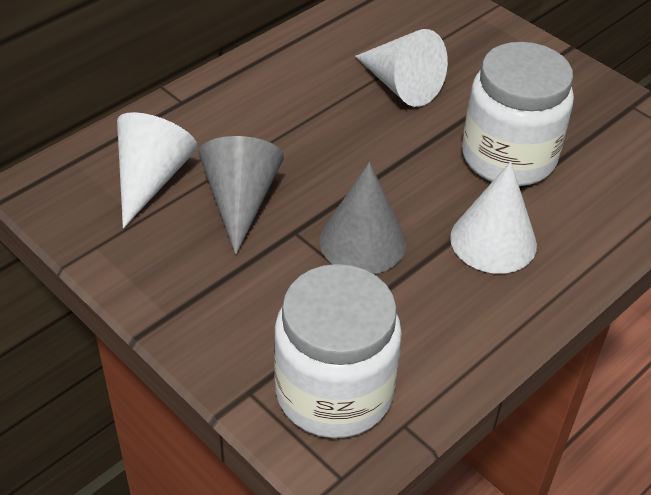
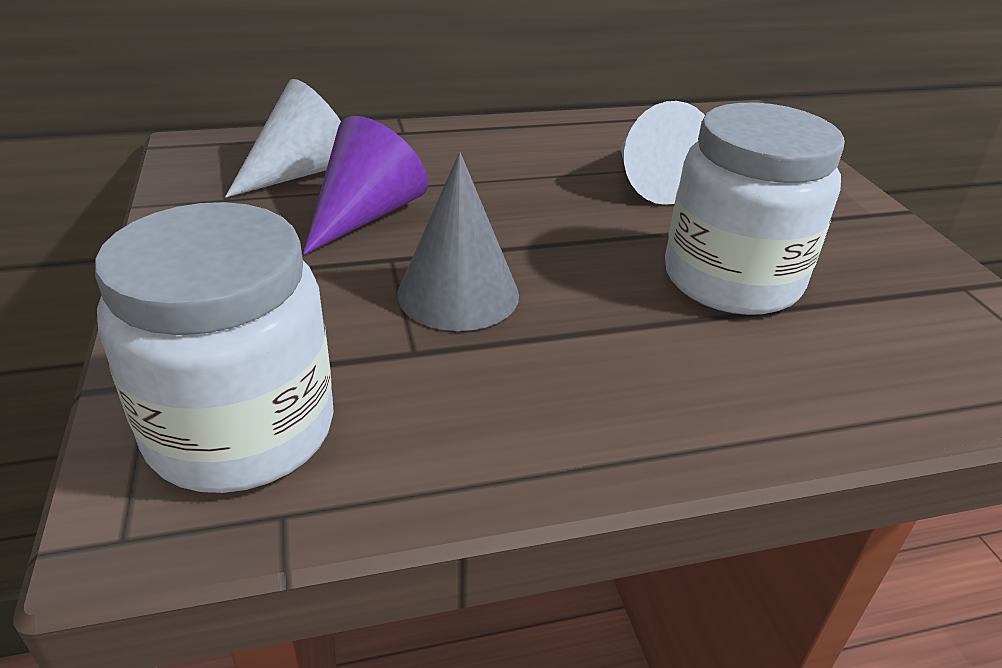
camera: 30 degrees right, 10 degrees down
grey cone [199,136,284,255] -> purple cone [303,116,428,255]
white cone [450,162,537,274] -> none

